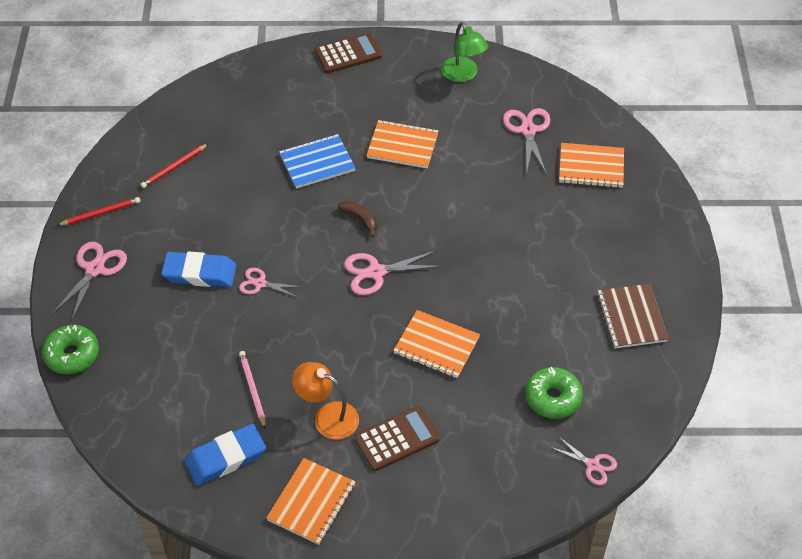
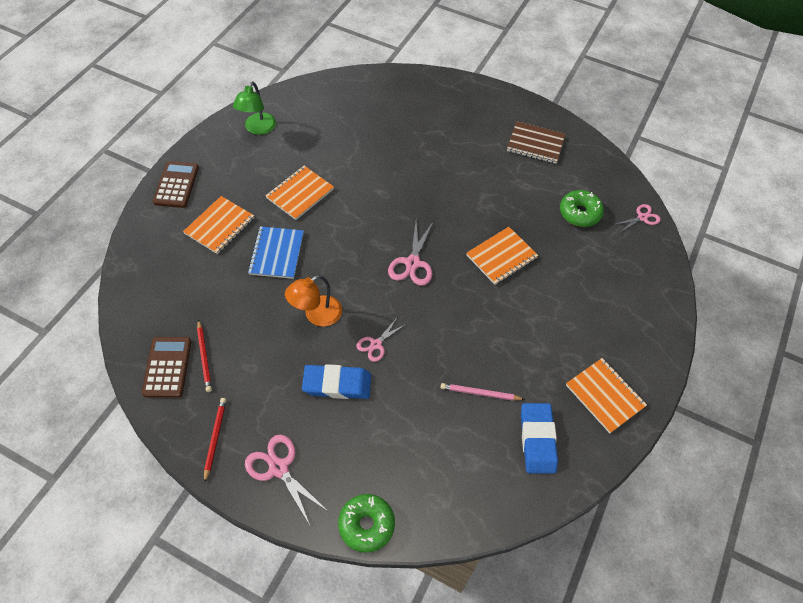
camera: 65 degrees left, 5 degrees up
blue eraser [161,251,237,287] -> blue eraser turned 60 degrees clockwise [302,364,371,399]
orange lamp [292,362,359,440] -> orange lamp moved to [285,275,342,327]
brown banana [337,201,377,237] -> none
brown calculator [355,406,440,471] -> brown calculator moved to [142,337,191,398]
green lamp [441,22,488,82] -> green lamp turned 105 degrees clockwise [233,81,276,135]
pink scissors [503,108,551,175] -> none
orange notebook [559,143,624,188] -> orange notebook moved to [183,196,254,254]

